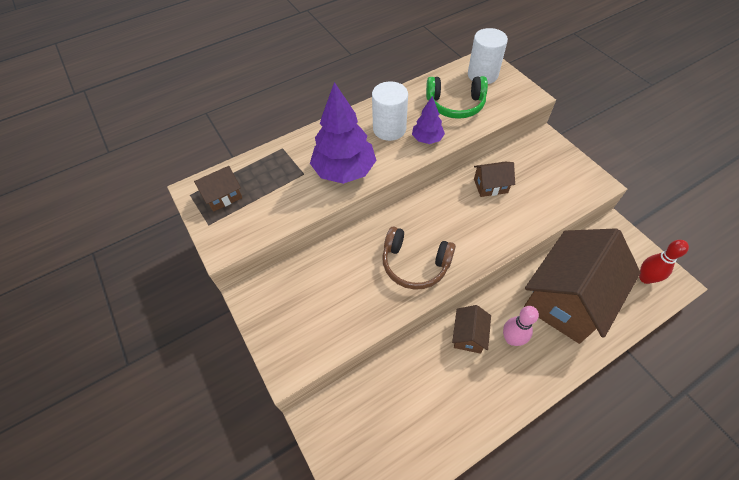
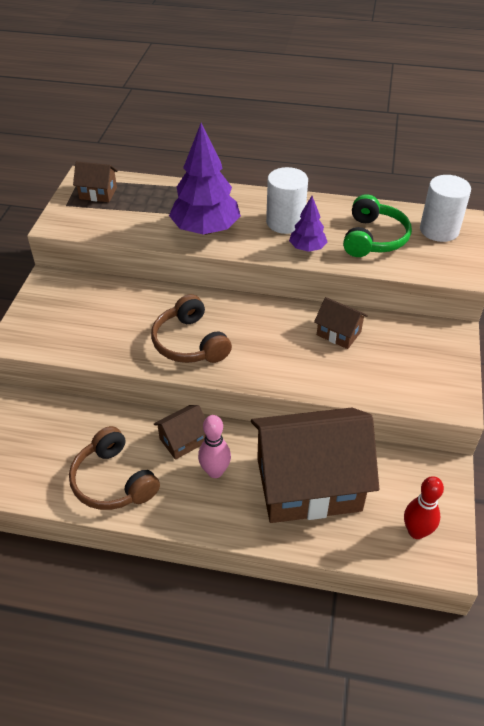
camera: 40 degrees right, 10 degrees down
green headphones [426,76,488,119] -> green headphones turned 120 degrees counterclockwise [343,194,412,257]
none -> brown headphones [69,426,160,510]

